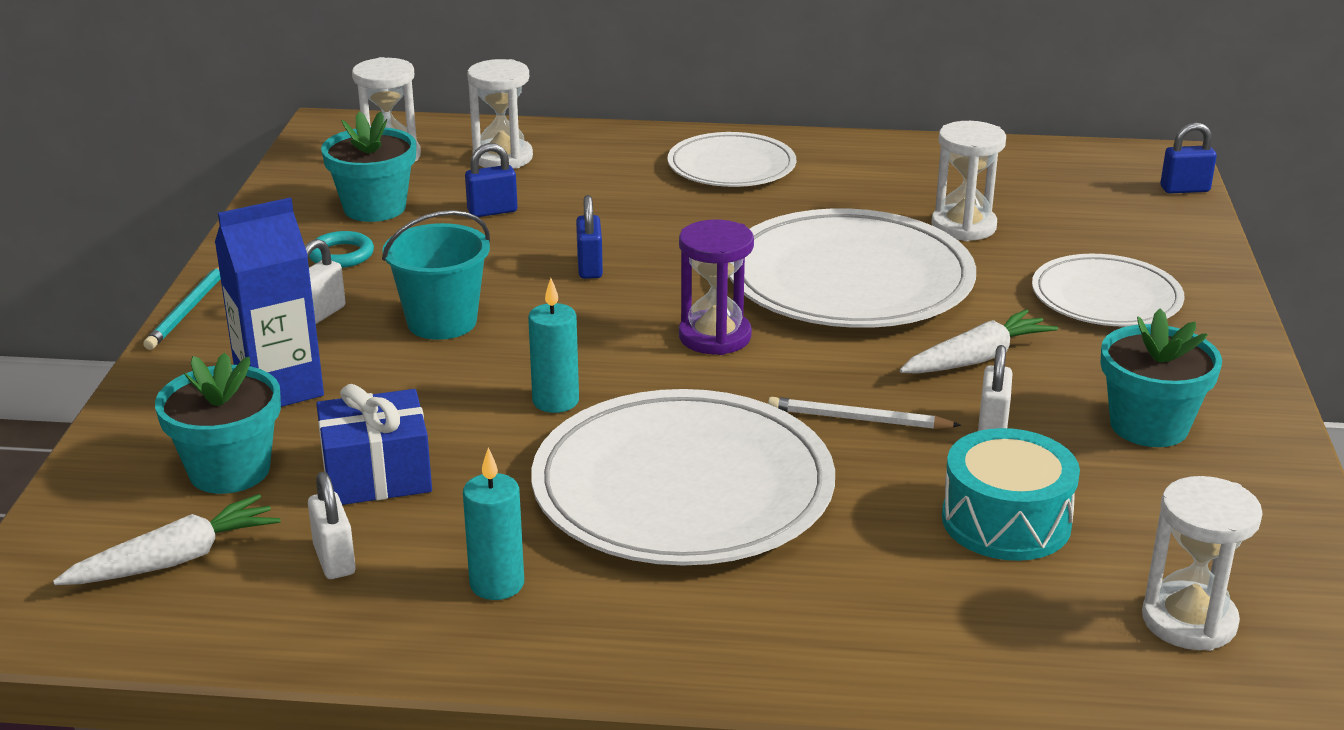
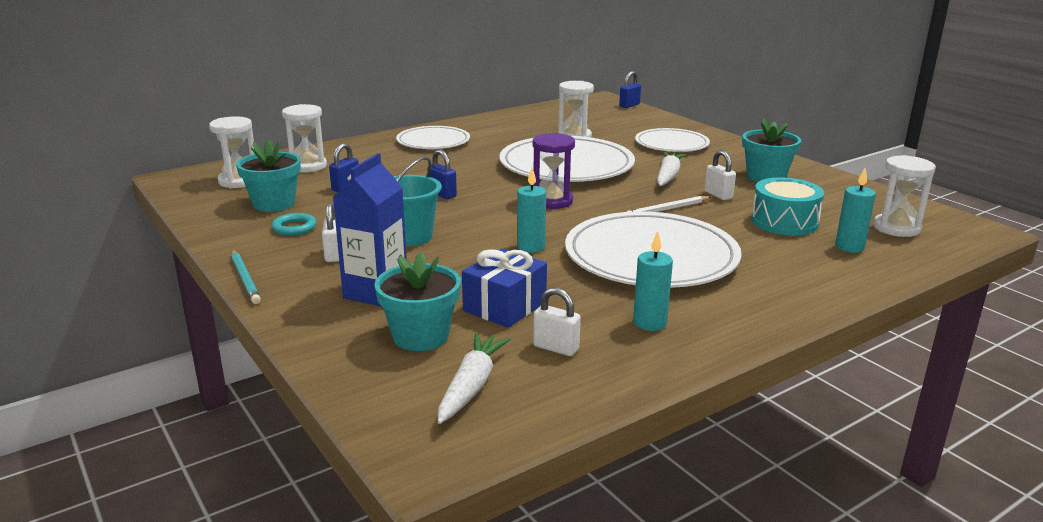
camera: 40 degrees left, 5 degrees down
none -> turquoise candle [835,168,876,253]

